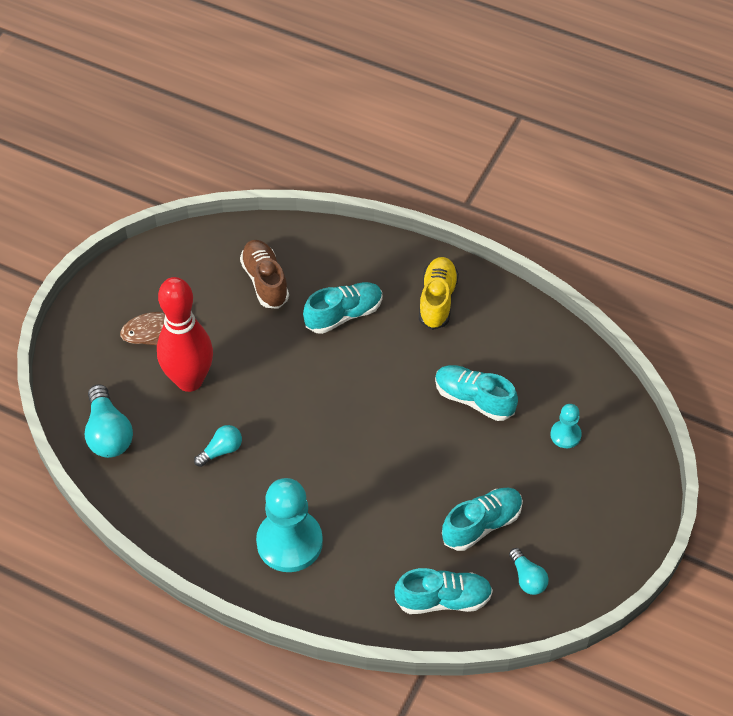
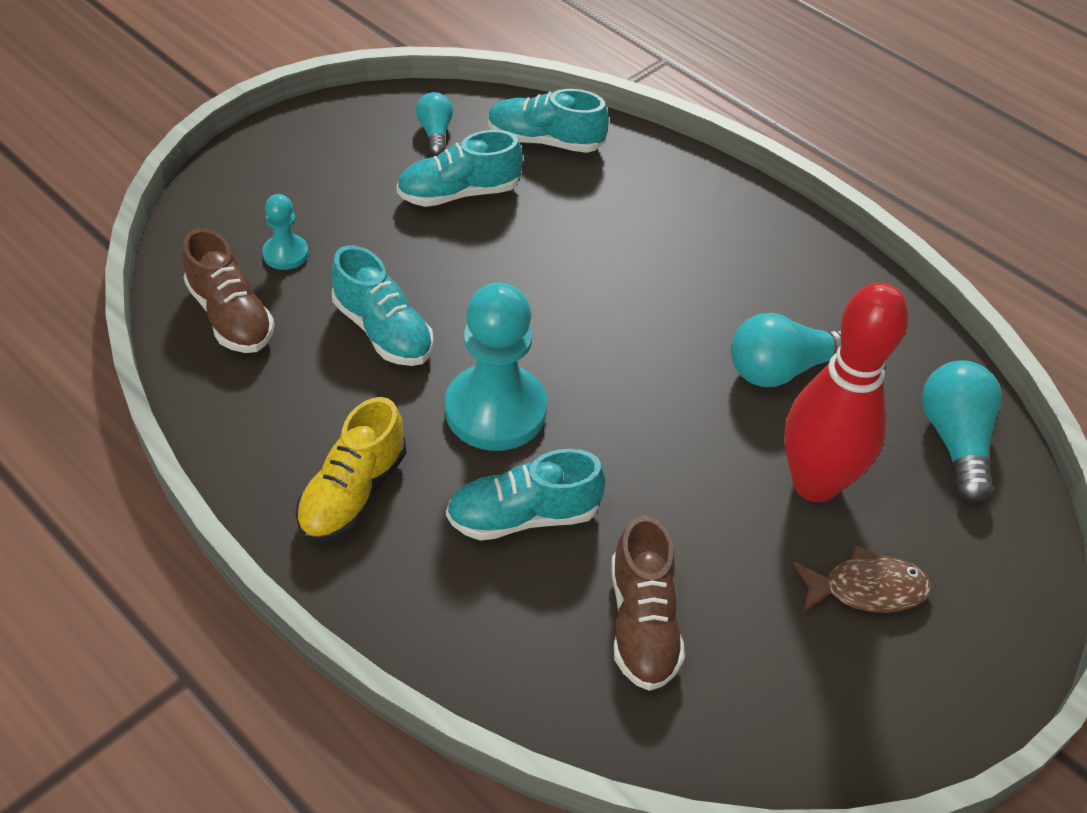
camera: 165 degrees left, 5 degrees down
turquoise light bulb [194,425,242,467] -> turquoise light bulb [731,313,841,387], size x1.69
turquoise pawn [256,478,323,572] -> turquoise pawn moved to [445,282,547,451]
none -> brown shoe [182,228,274,353]

